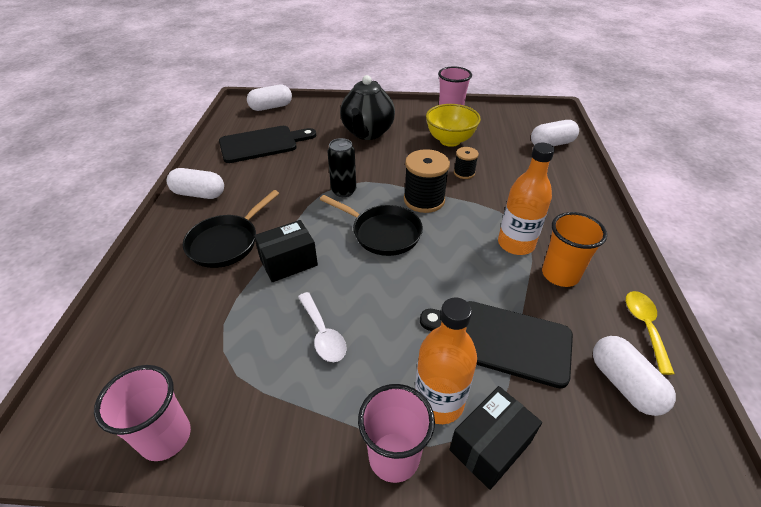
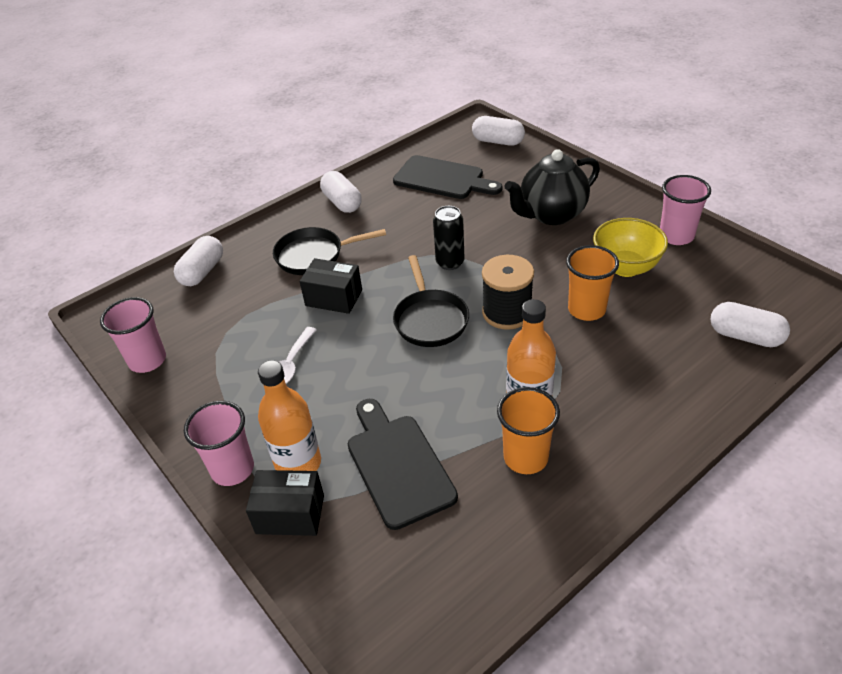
camera: 50 degrees right, 0 degrees up
black spool [454,147,479,179] -> orange cup [566,245,619,321]
white capsule [593,336,676,416] -> white capsule moved to [174,236,223,286]
yellow spoon [626,291,675,375] -> none

